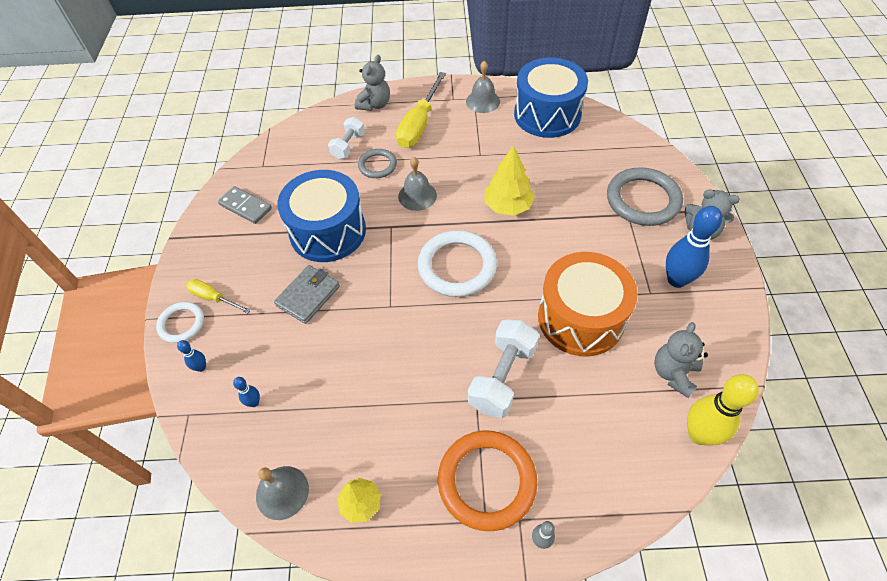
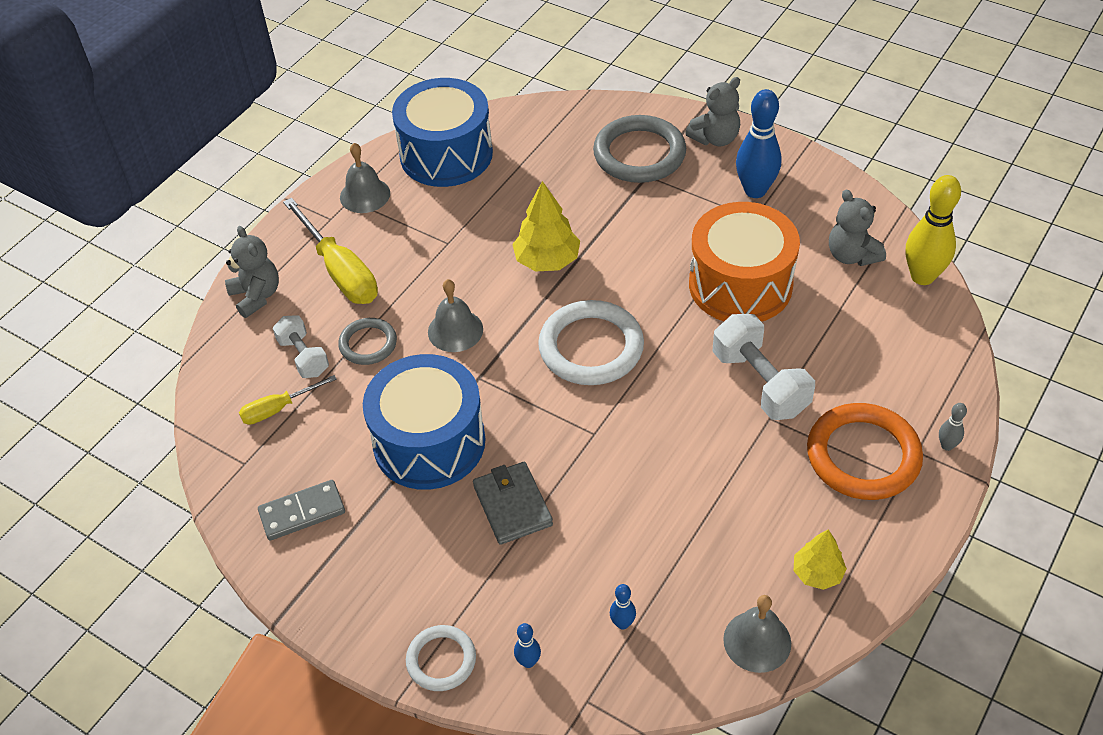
camera: 55 degrees left, 5 degrees down
yellow screwdriver [186,279,251,313] -> yellow screwdriver moved to [239,375,337,425]

